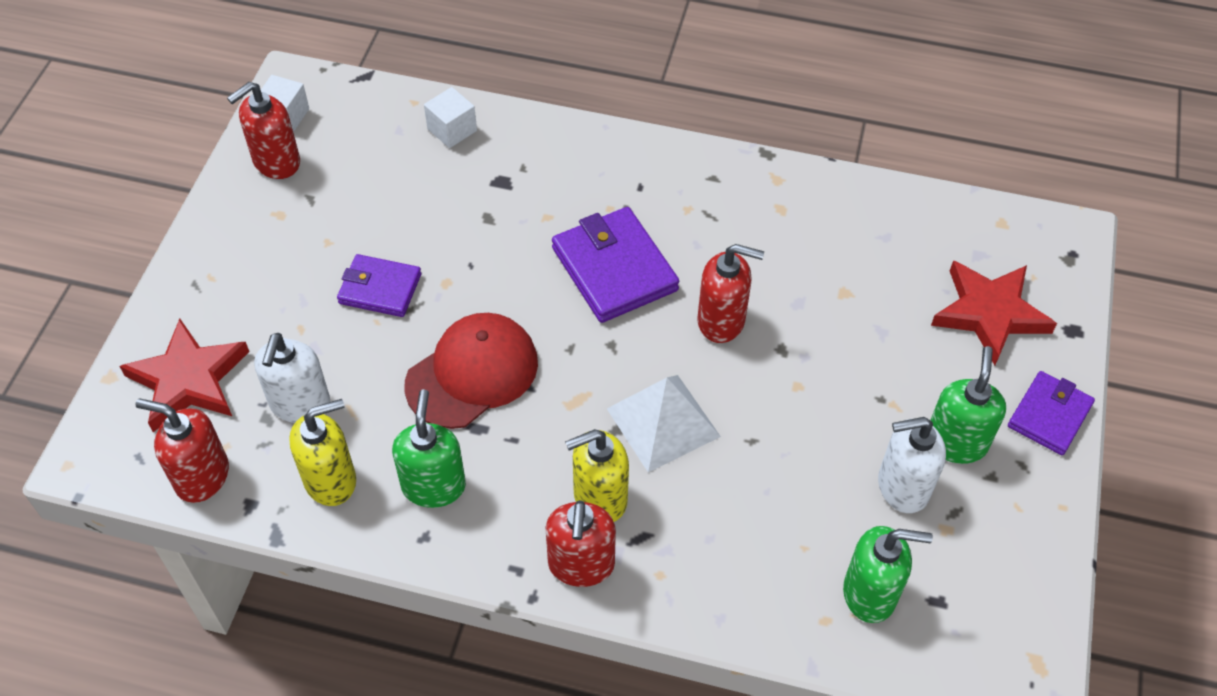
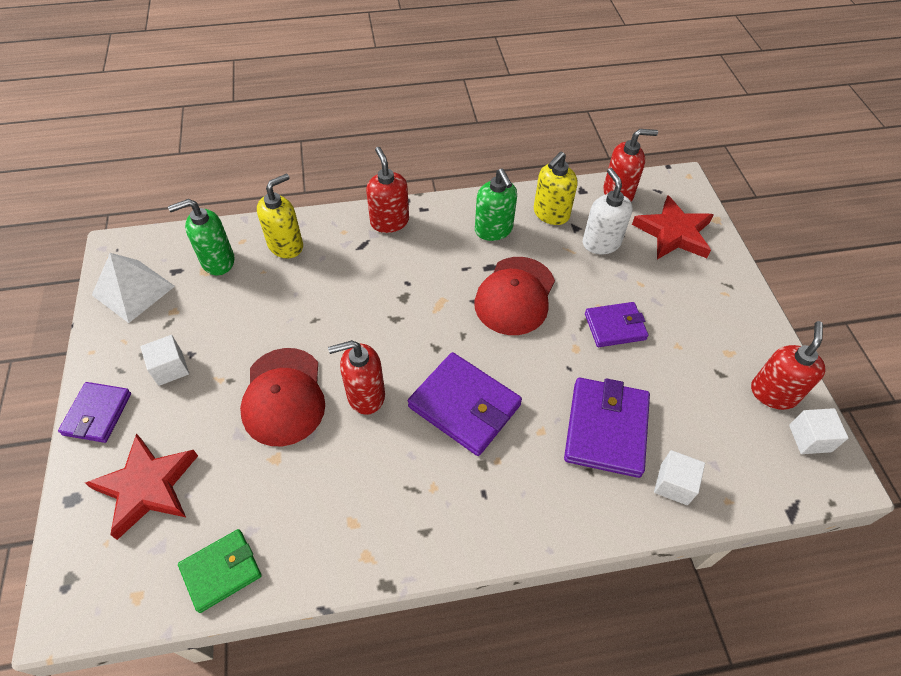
camera: 155 degrees right, 0 degrees up
yellow soap dispenser [565,429,629,522] -> yellow soap dispenser moved to [257,174,303,259]
white pyramid [607,375,721,472] -> white pyramid moved to [92,253,175,323]
white soap dispenser [878,417,946,513] -> none
green soap dispenser [931,346,1006,464] -> white cube [140,335,189,386]
none -> green wallet [178,529,262,613]
none -> red cap [240,348,325,446]
none -> purple wallet [564,378,650,478]

